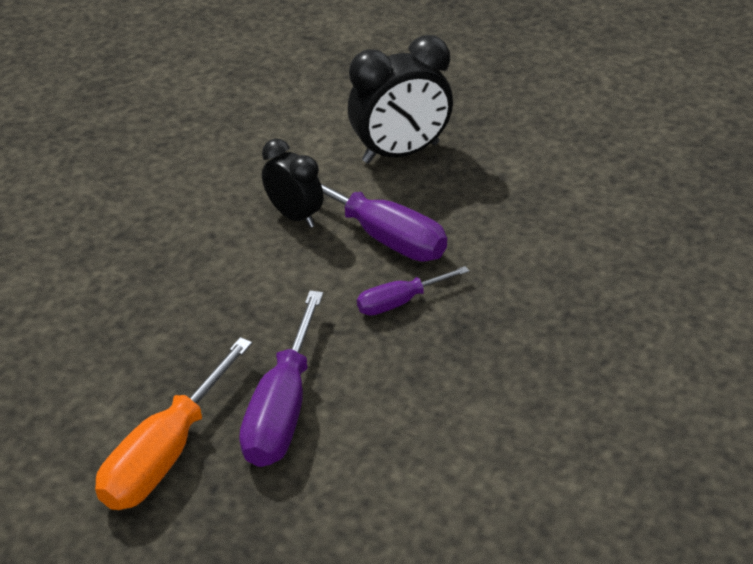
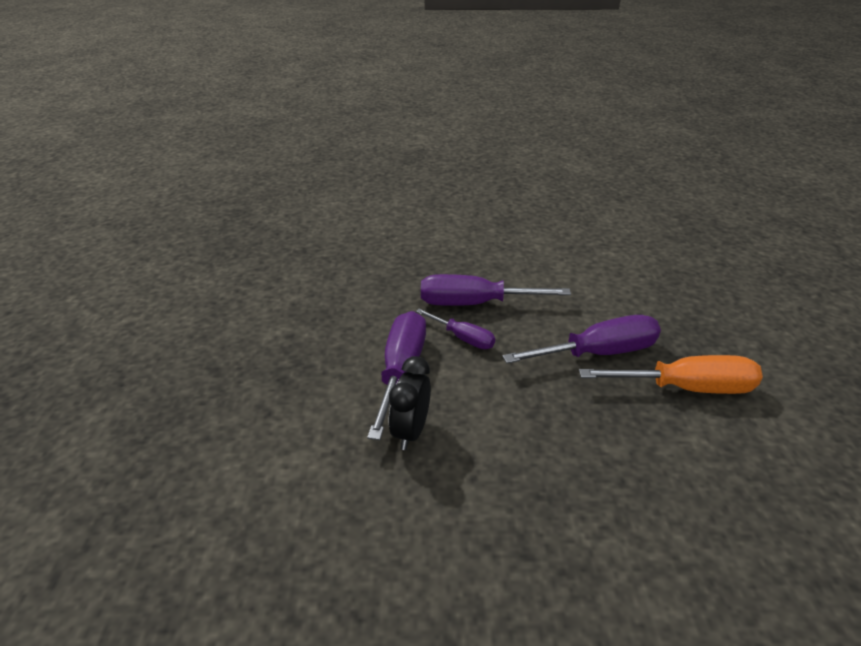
camera: 120 degrees left, 5 degrees down
black clock [348,35,453,163] -> none
none -> purple screwdriver [421,274,571,306]

